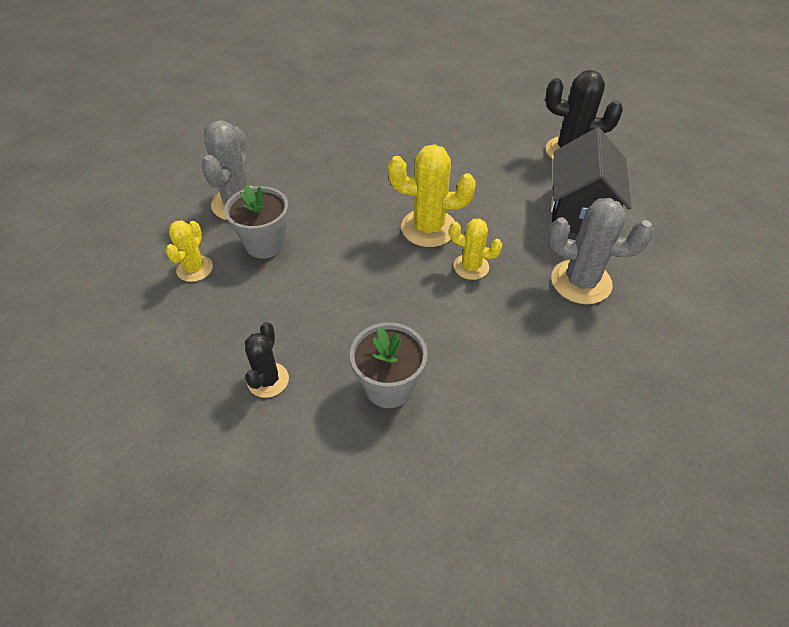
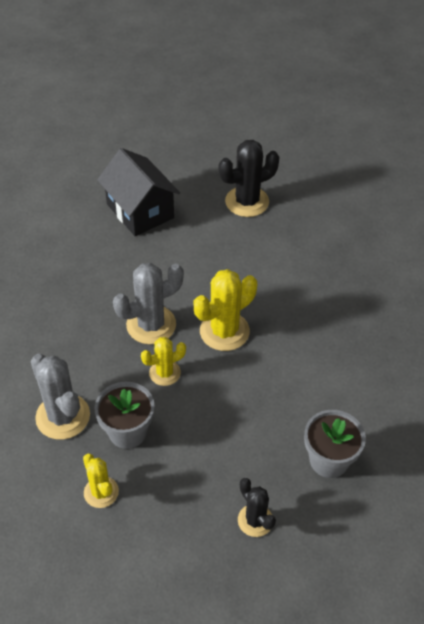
camera: 45 degrees left, 0 degrees up
yellow cactus [449,219,502,280] -> yellow cactus moved to [141,337,186,386]
grey cactus [548,198,654,304] -> grey cactus moved to [113,263,184,344]
black house [551,127,632,234] -> black house moved to [97,148,180,236]

